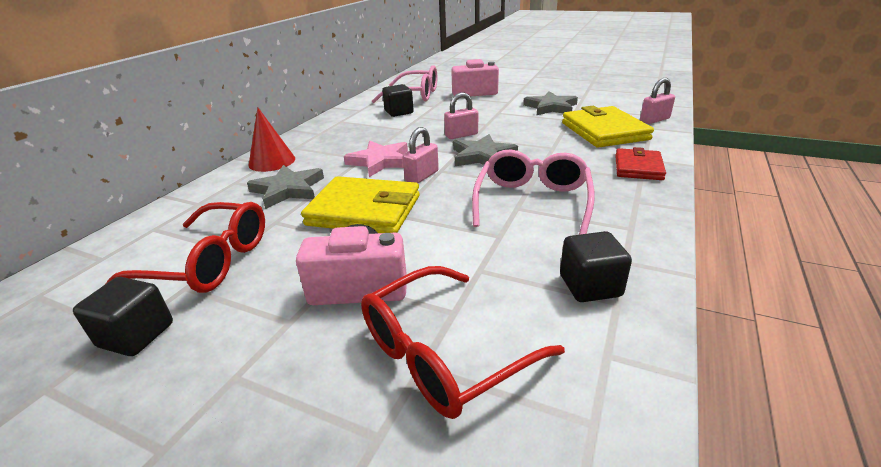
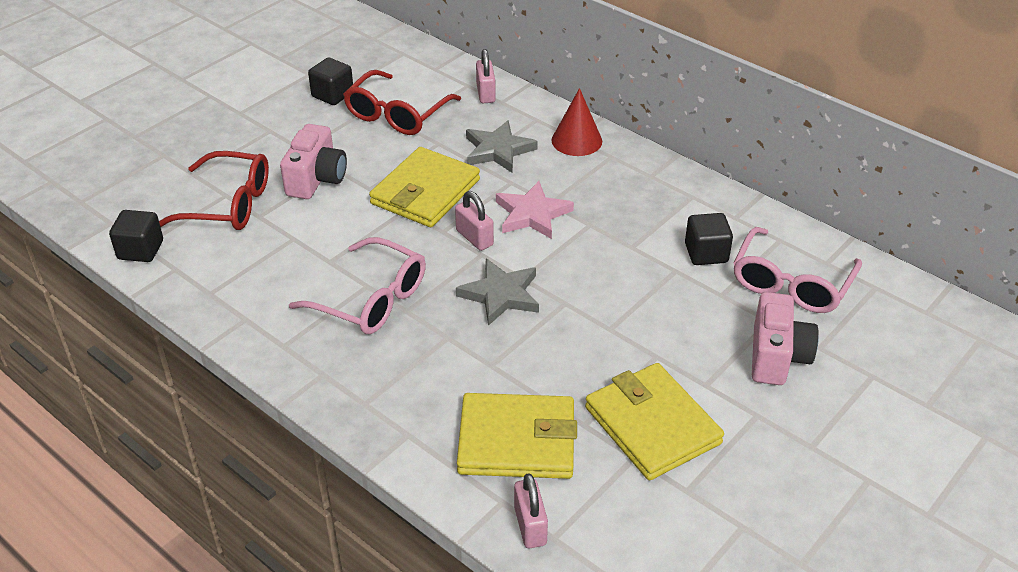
camera: 105 degrees right, 10 degrees up
red glasses [361,266,565,419] -> red glasses turned 120 degrees clockwise [159,151,269,230]
pink padlock [444,92,478,139] -> pink padlock moved to [476,49,496,103]
grey star [523,91,578,115] -> yellow wallet [585,363,724,480]
black cube [560,231,632,302] -> black cube moved to [109,210,163,262]
red wallet [615,147,666,180] -> none

